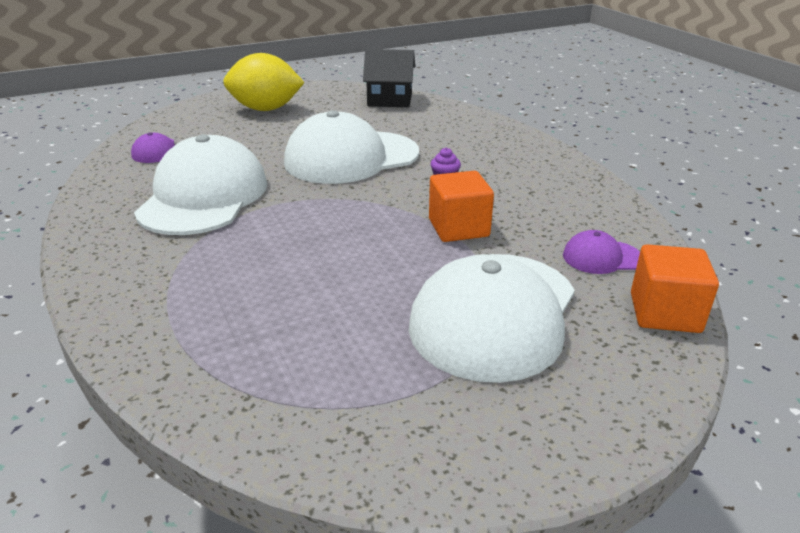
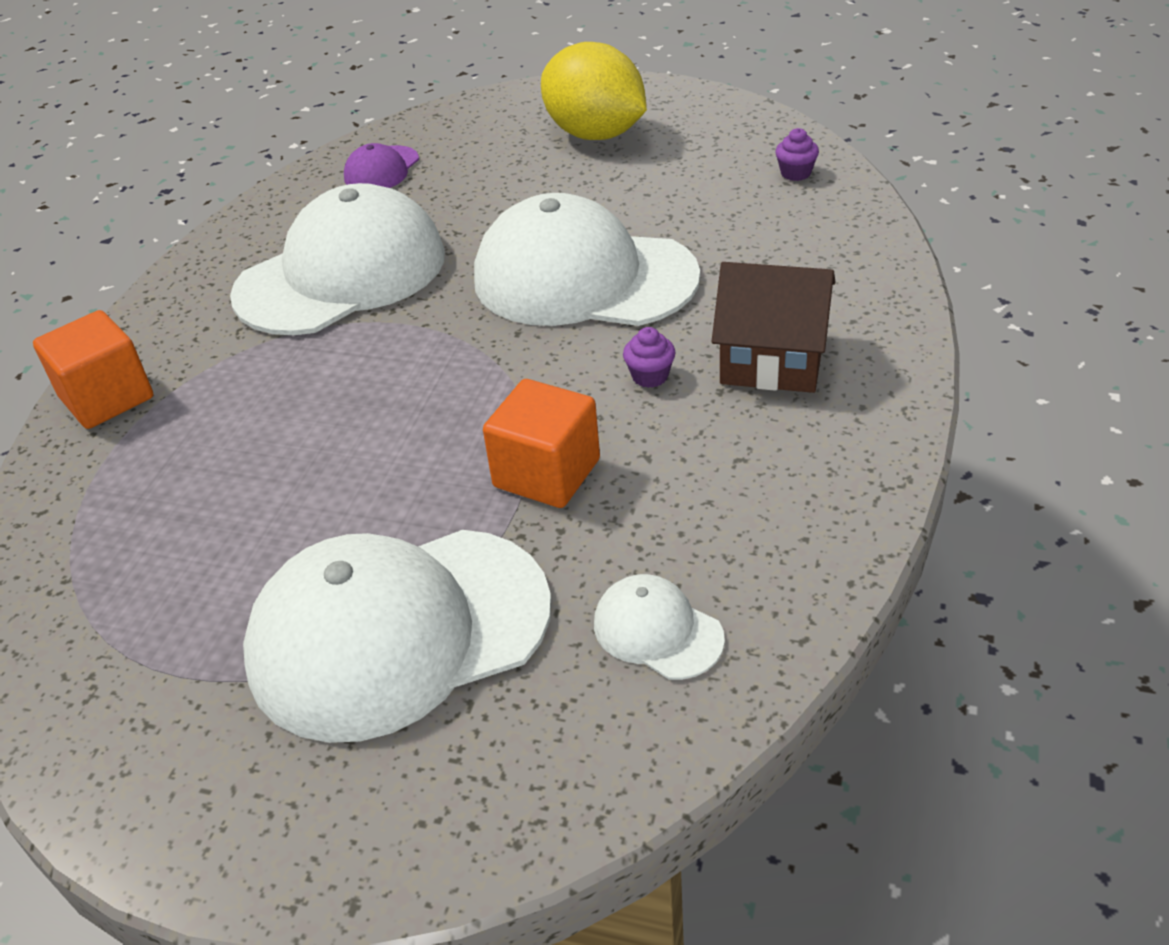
camera: 45 degrees right, 10 degrees up
black house [363,49,415,107] -> purple cupcake [775,128,819,181]
purple cap [563,230,640,274] -> white cap [594,574,725,680]
orange cube [631,244,719,333] -> orange cube moved to [33,310,153,429]
none -> brown house [712,262,835,393]

